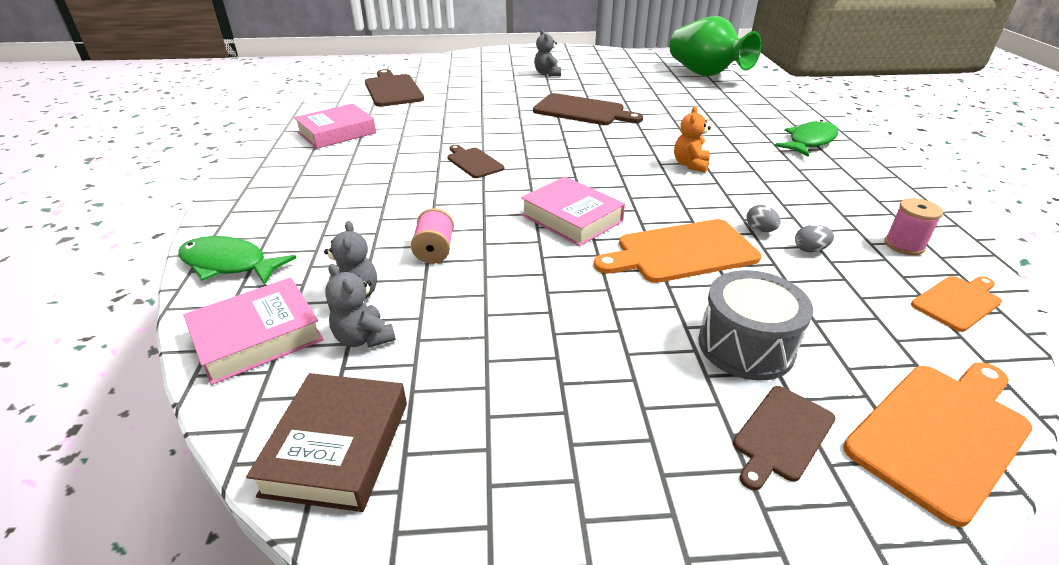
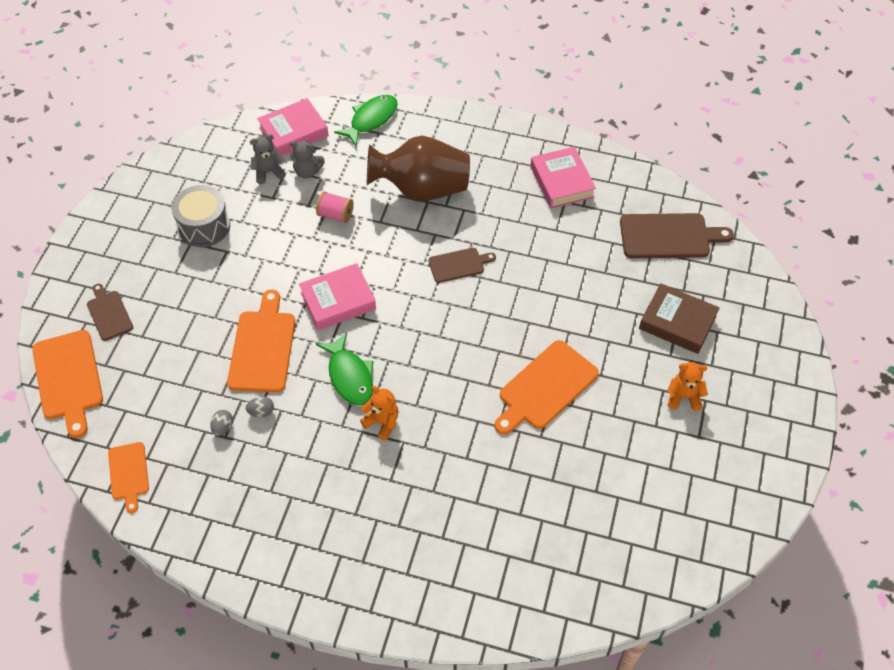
camera: 110 degrees right, 20 degrees up
pink book [183,277,324,385] -> pink book turned 75 degrees clockwise [257,98,329,155]
brown book [246,373,407,512] -> brown book moved to [639,283,719,354]
brown cutting board [533,93,643,125] -> orange cutting board [494,340,599,435]
grey teddy bear [534,30,561,76] -> orange teddy bear [667,362,708,411]
green vase [670,16,762,77] -> none
grey drum [698,270,813,380] -> grey drum moved to [171,185,230,247]
green fish [775,120,839,157] -> green fish moved to [316,332,374,406]
pink spool [885,198,943,255] -> none
none -> brown vase [367,136,470,202]

